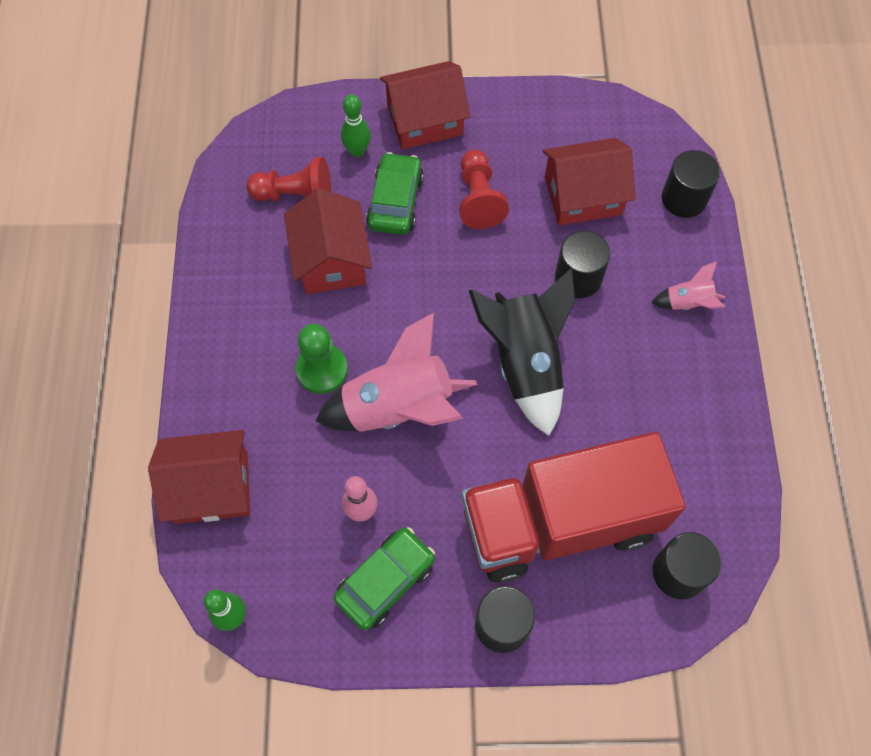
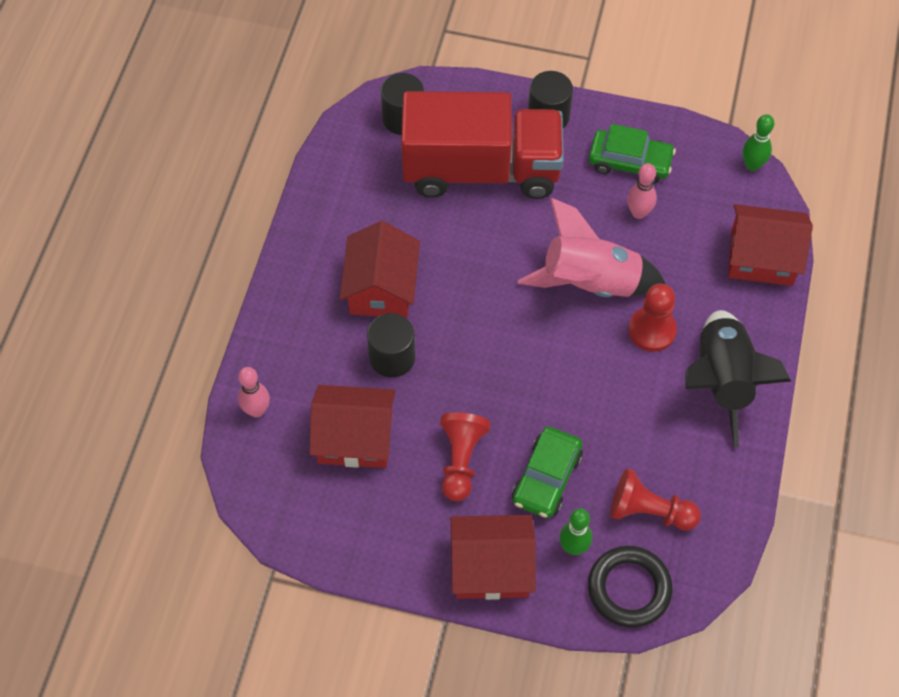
camera: 165 degrees left, 5 degrees down
red house [284,188,372,294] -> red house moved to [340,221,420,318]
green pawn [295,324,348,394] -> red pawn [628,284,677,352]
green car [333,527,435,630] -> green car turned 135 degrees counterclockwise [589,124,676,184]
black rocket [469,268,575,436] -> black rocket moved to [685,310,791,447]
pink rocket [651,261,725,310] -> none
black cylinder [662,150,720,218] -> pink bowling pin [238,367,270,417]
none -> black ring [588,546,673,628]

